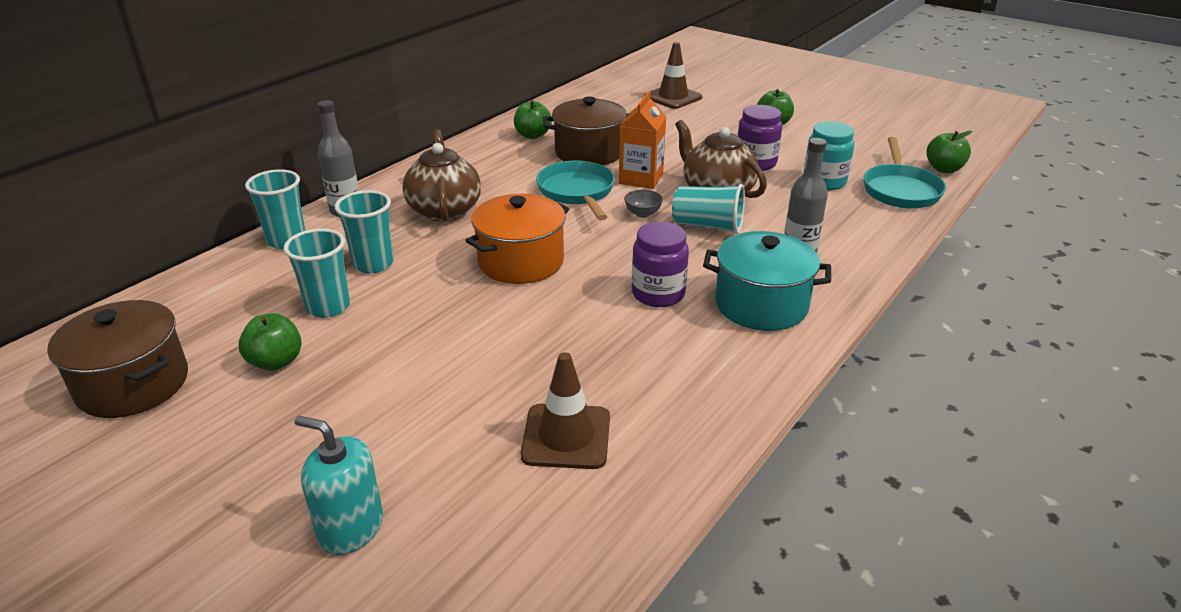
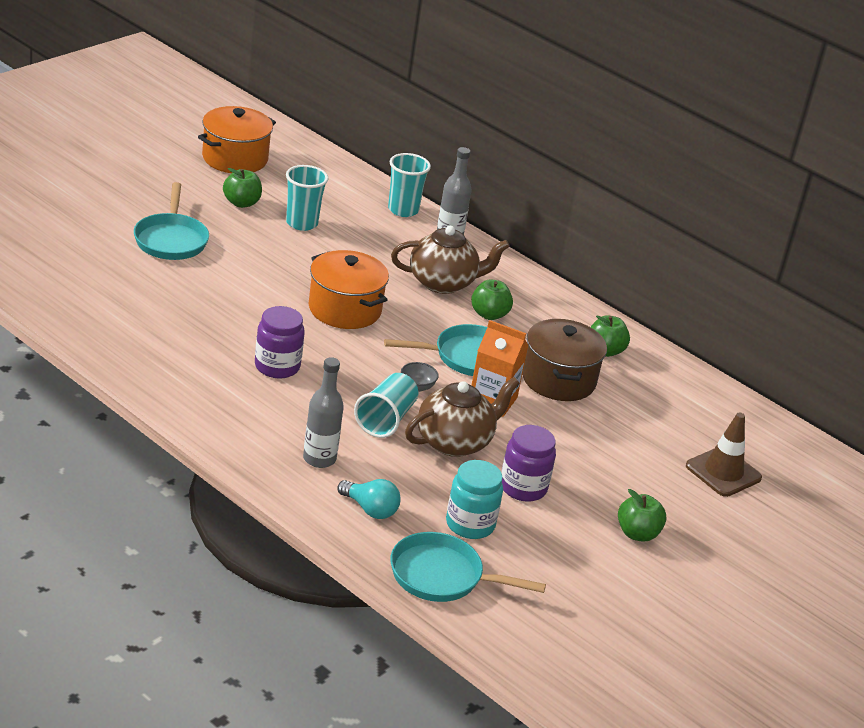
camera: 90 degrees right, 0 degrees up
brown pot [47,300,188,418] -> orange pot [198,106,276,173]
turquoise soap dispenser [294,416,383,555] -> none
turquoise cup [335,190,394,273] -> none
brown traffic cone [520,352,610,469] -> none
turquoise pot [703,231,831,331] -> none
green apple [926,131,972,173] -> green apple moved to [471,279,513,320]
none -> turquoise pan [134,182,209,260]
none -> turquoise light bulb [337,479,401,519]

